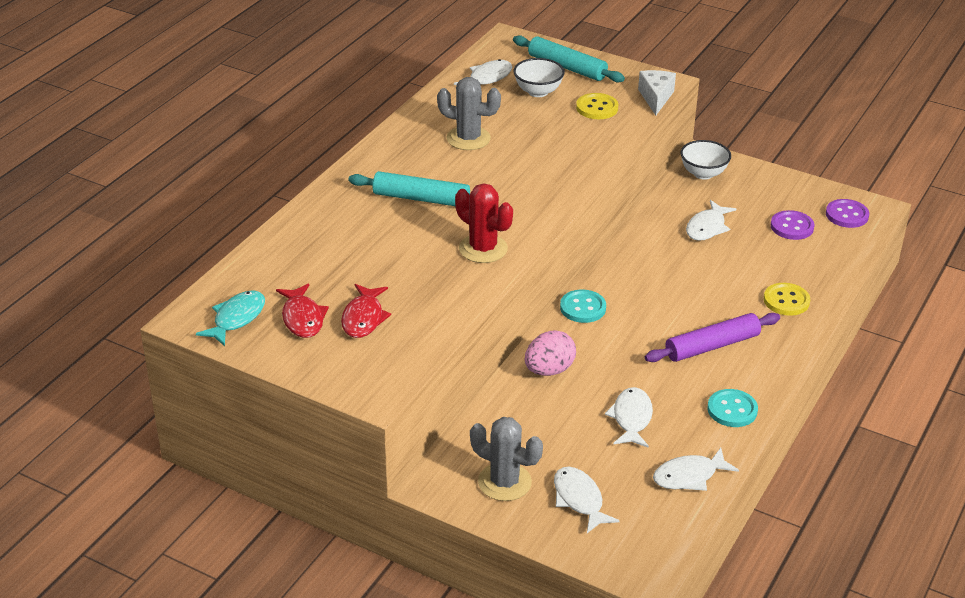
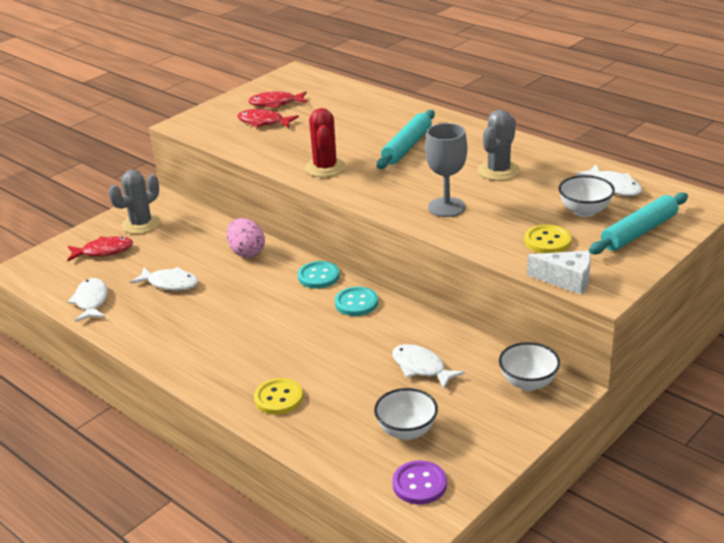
camera: 105 degrees right, 5 degrees down
turquoise fish [196,290,265,346] -> none
red cactus [455,183,513,263] -> red cactus turned 60 degrees counterclockwise [305,108,346,177]
white fish [554,467,620,533] -> red fish [67,236,133,261]
purple rolling pin [645,313,780,362] -> none
turquoise button [707,389,758,427] -> turquoise button moved to [335,287,378,316]
purple button [771,210,814,240] -> white bowl [374,388,438,440]
none -> grey goblet [425,123,467,217]

